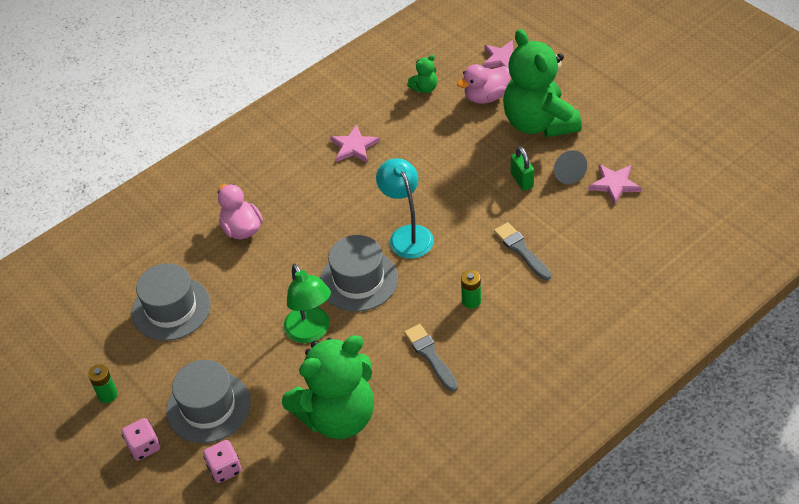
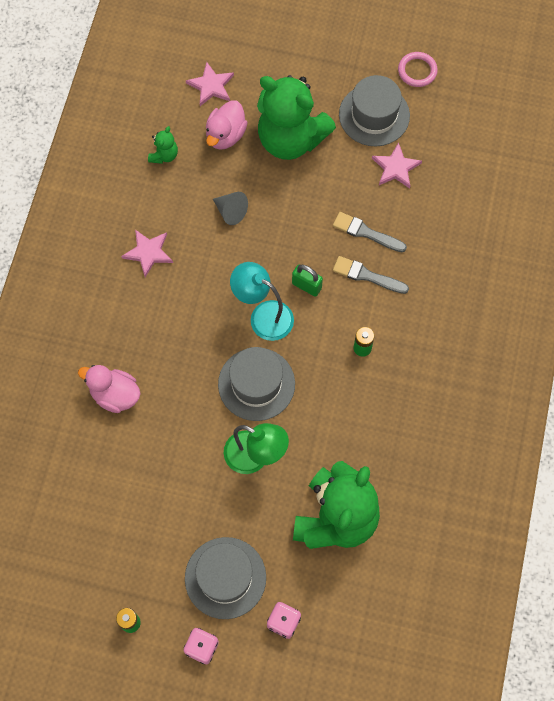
camera: 40 degrees left, 20 degrees up
grey hat [132,263,211,341] -> grey hat moved to [339,75,410,146]
grey brush [404,324,458,392] -> grey brush moved to [333,212,407,252]
green padlock [511,146,534,191] -> green padlock moved to [292,265,323,297]
grey cone [554,150,587,184] -> grey cone moved to [213,192,248,225]
none -> pink ring [398,52,438,87]

